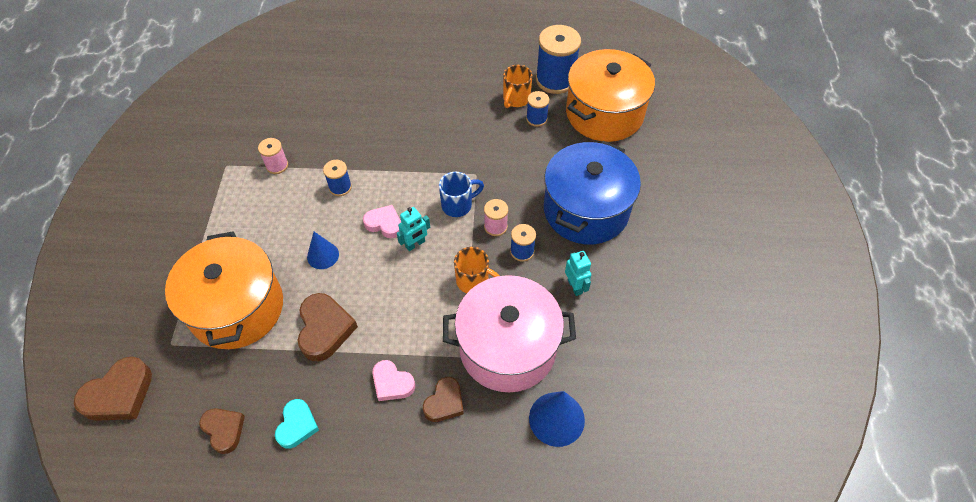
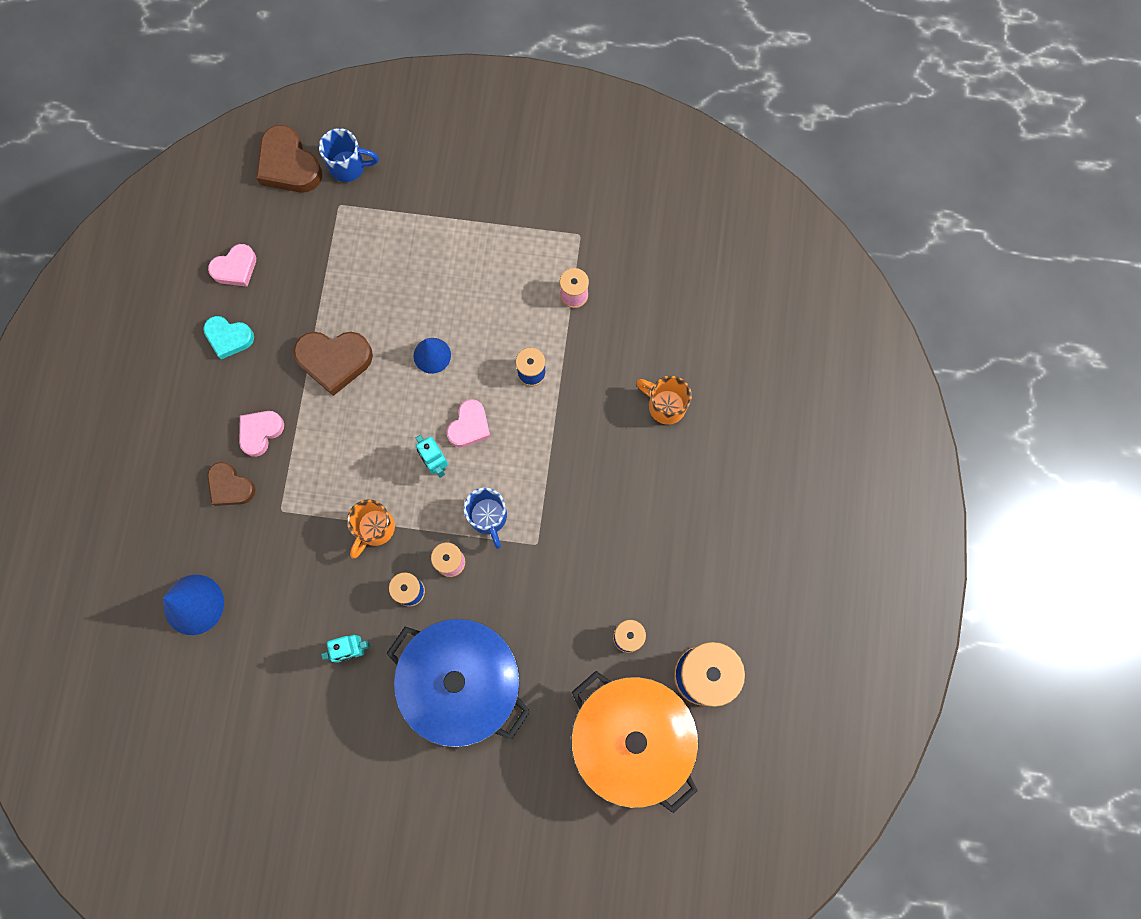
camera: 95 degrees right, 20 degrees up
orange pot [165,231,283,349] -> none
brown heart [199,408,245,454] -> pink heart [208,244,256,286]
pink pot [443,275,576,392] -> none
orange mug [503,65,533,108] -> orange mug moved to [636,376,692,425]
none -> blue mug [319,128,379,182]

